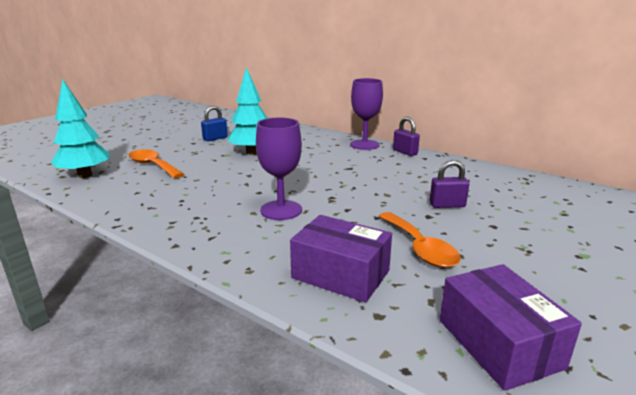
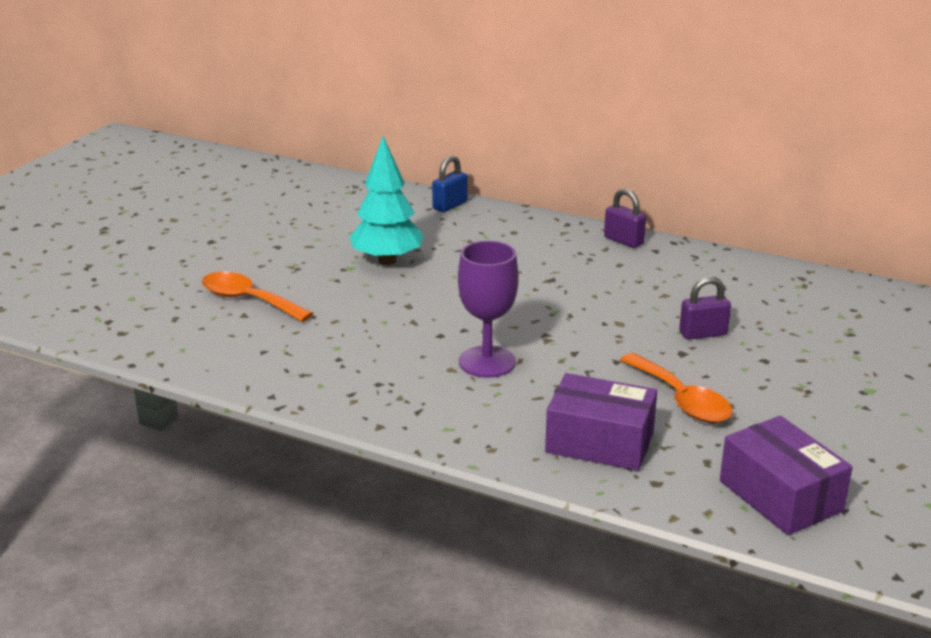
camera: 10 degrees left, 5 degrees up
turquoise tree [51,79,110,178] -> none
blue padlock [201,106,228,141] -> blue padlock moved to [432,155,468,212]
purple goblet [350,78,383,150] -> none

